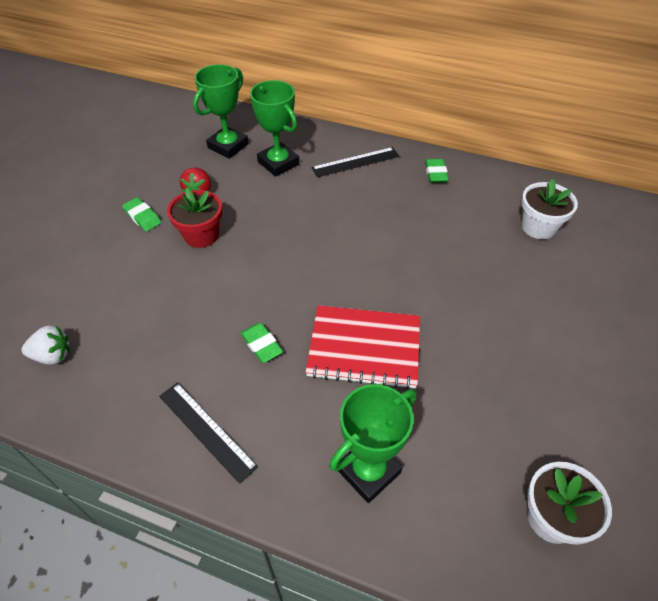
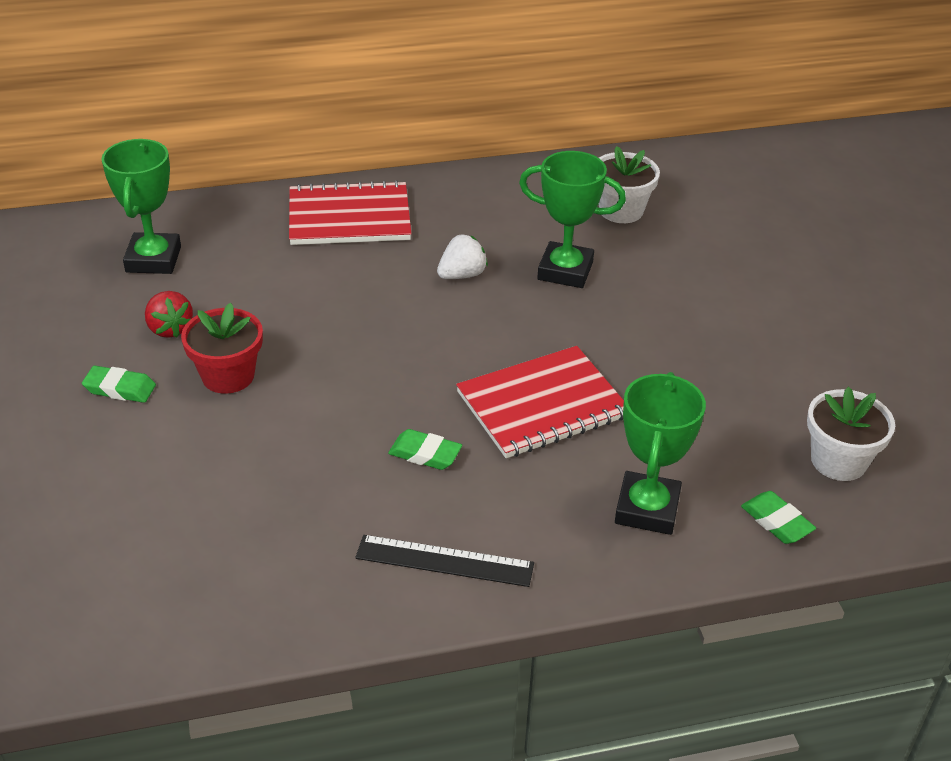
camera: 35 degrees left, 10 degrees down
white strawberry [21,325,70,365] -> white strawberry moved to [437,234,488,279]
green trophy [250,80,299,177] -> green trophy moved to [519,151,626,288]
black ruler [312,147,399,177] -> red notebook [289,180,412,245]
green eraser [425,159,449,183] -> green eraser moved to [741,491,816,544]

